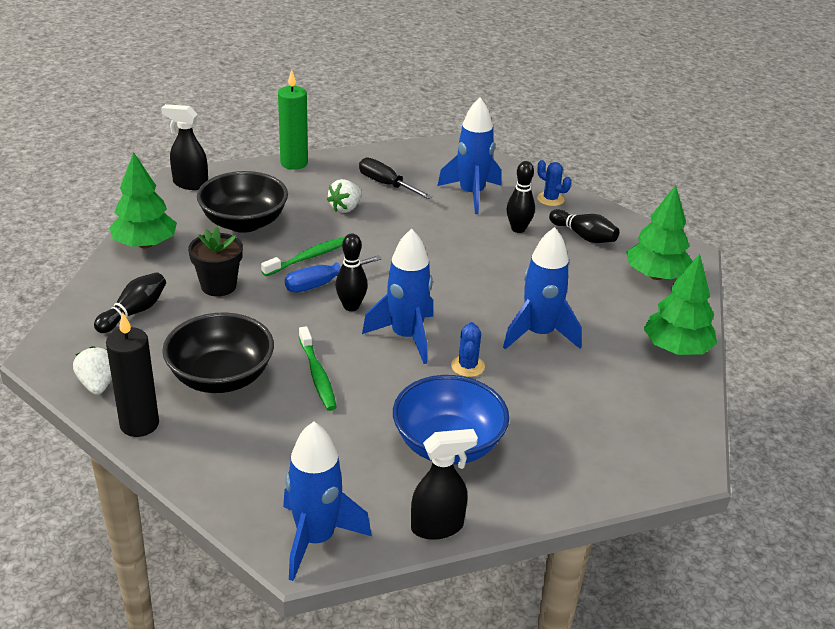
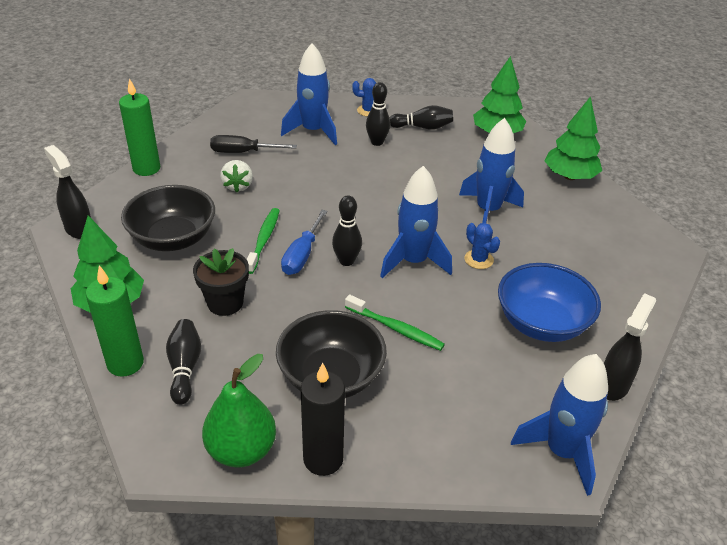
camera: 40 degrees left, 5 degrees up
white strawberry [73,346,112,395] -> green pear [202,354,276,468]
black spray bottle [161,104,208,190] -> black spray bottle turned 75 degrees clockwise [44,145,91,239]
none -> green candle [86,265,144,377]

